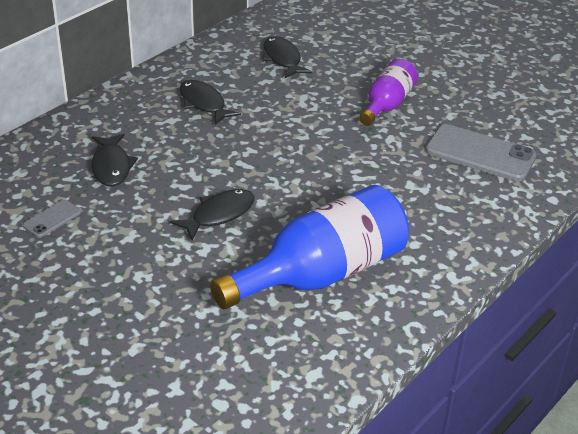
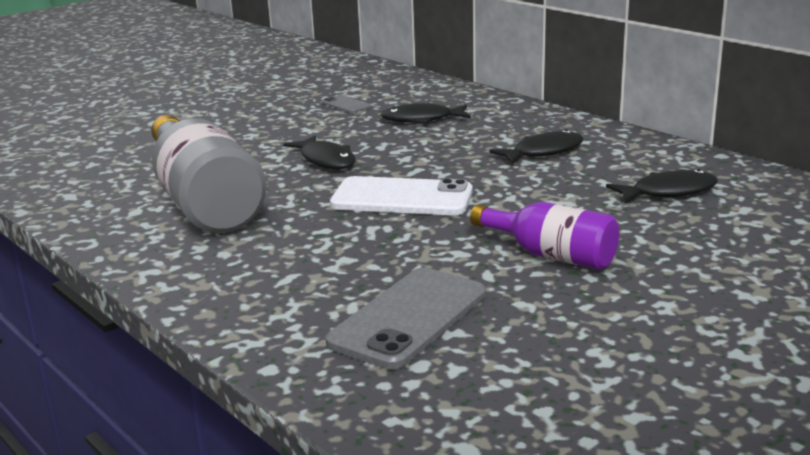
camera: 100 degrees right, 15 degrees down
blue bottle [210,185,409,309] -> grey bottle [151,115,267,233]
none -> white phone [330,176,473,215]

